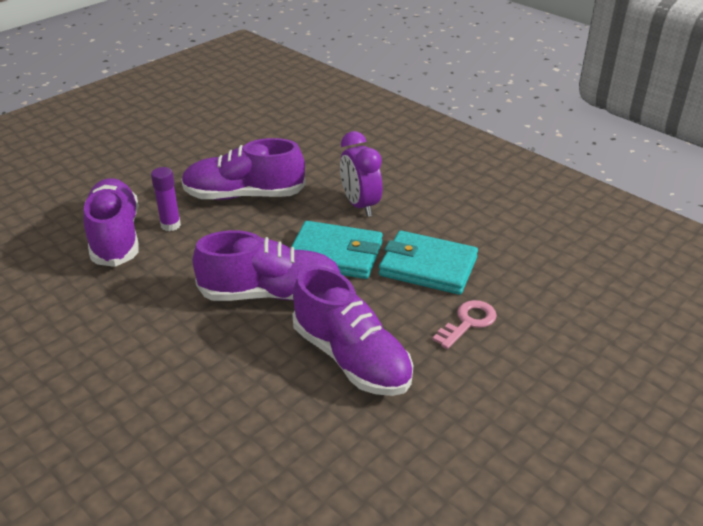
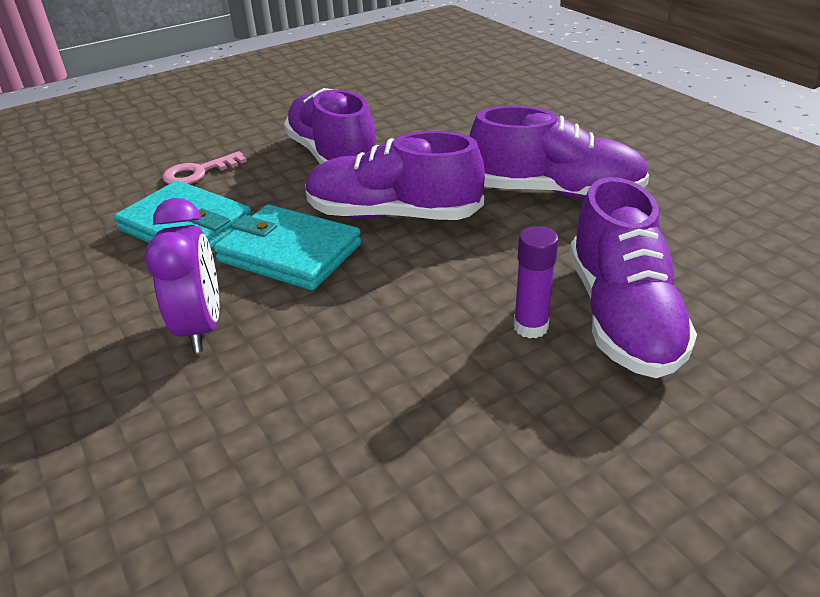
camera: 165 degrees left, 0 degrees up
purple shoe [181,138,306,200] -> purple shoe moved to [469,106,649,199]

